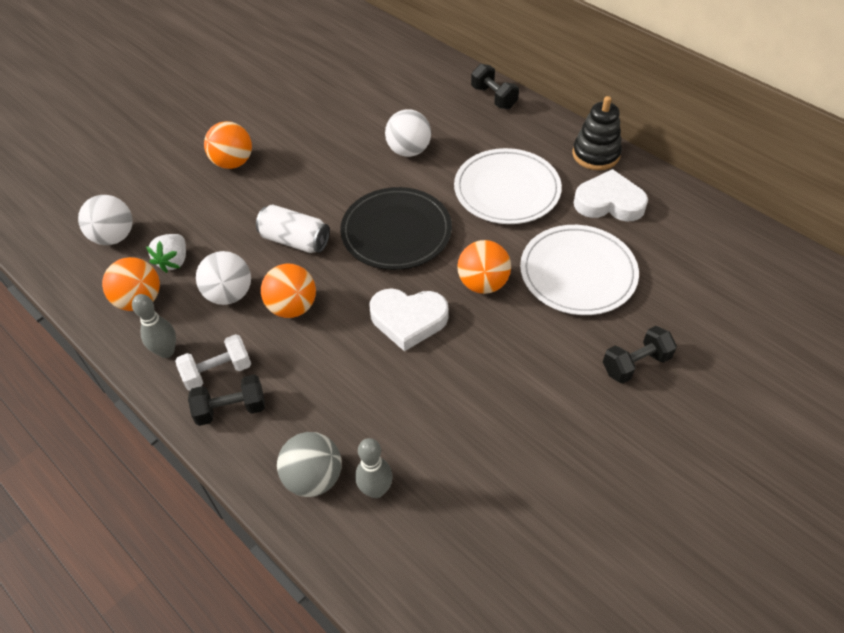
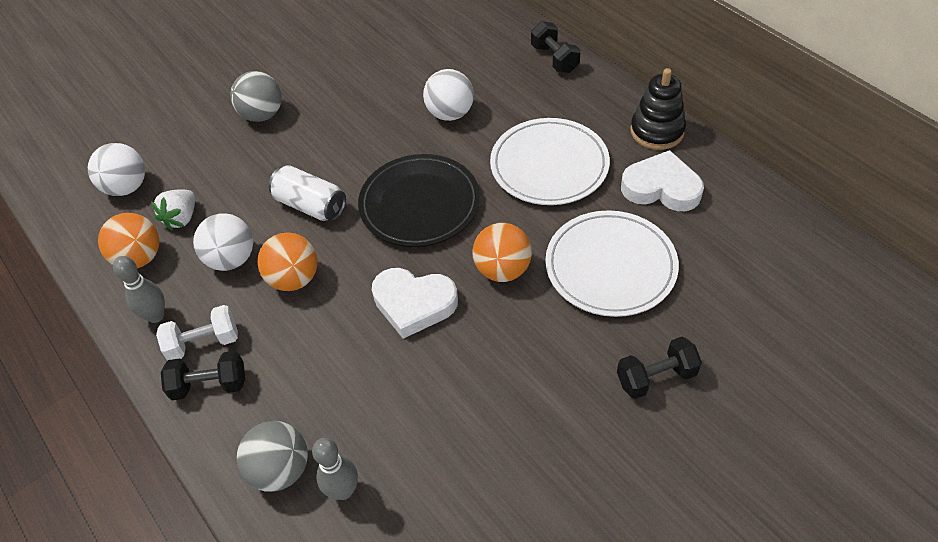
camera: 10 degrees right, 0 degrees up
orange ball [204,121,252,169] -> grey ball [230,71,282,122]

